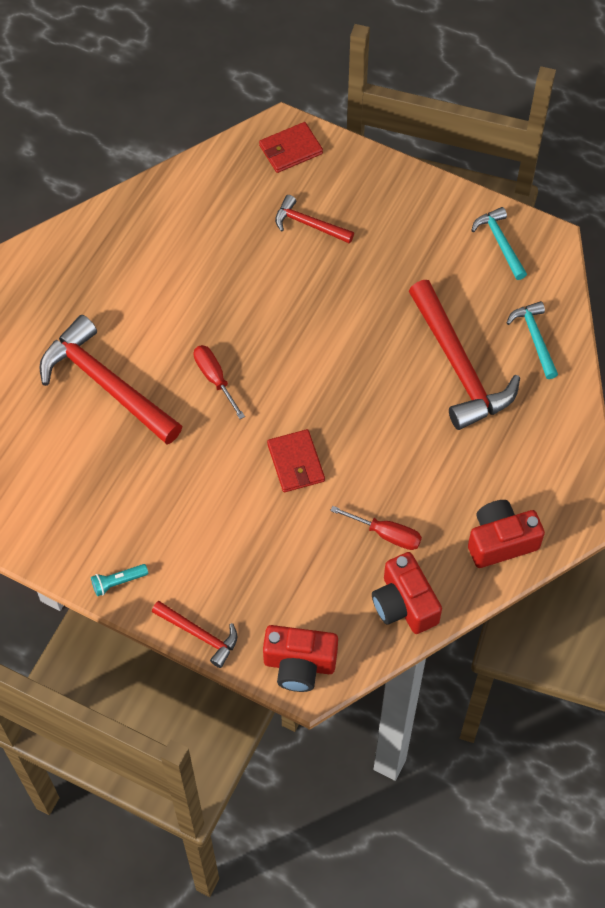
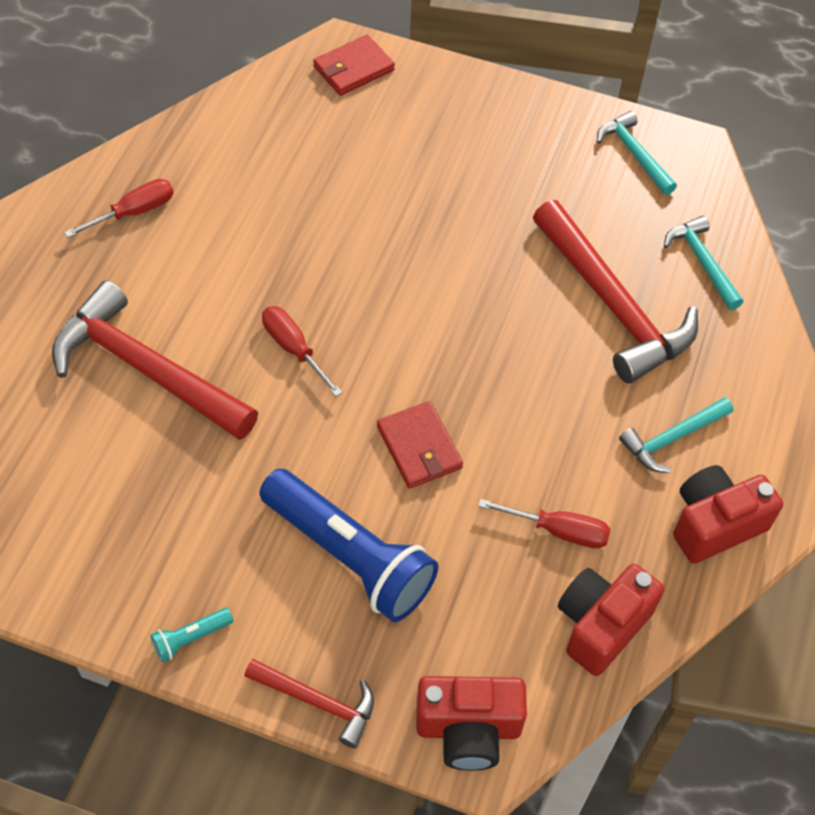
camera: 10 degrees left, 5 degrees down
red hammer [275,195,354,244] -> none
red camera [372,552,442,634] -> red camera turned 75 degrees clockwise [558,564,664,676]
none -> red screwdriver [64,179,174,238]
none -> blue flashlight [259,469,438,622]
none -> turquoise hammer [619,397,734,473]

